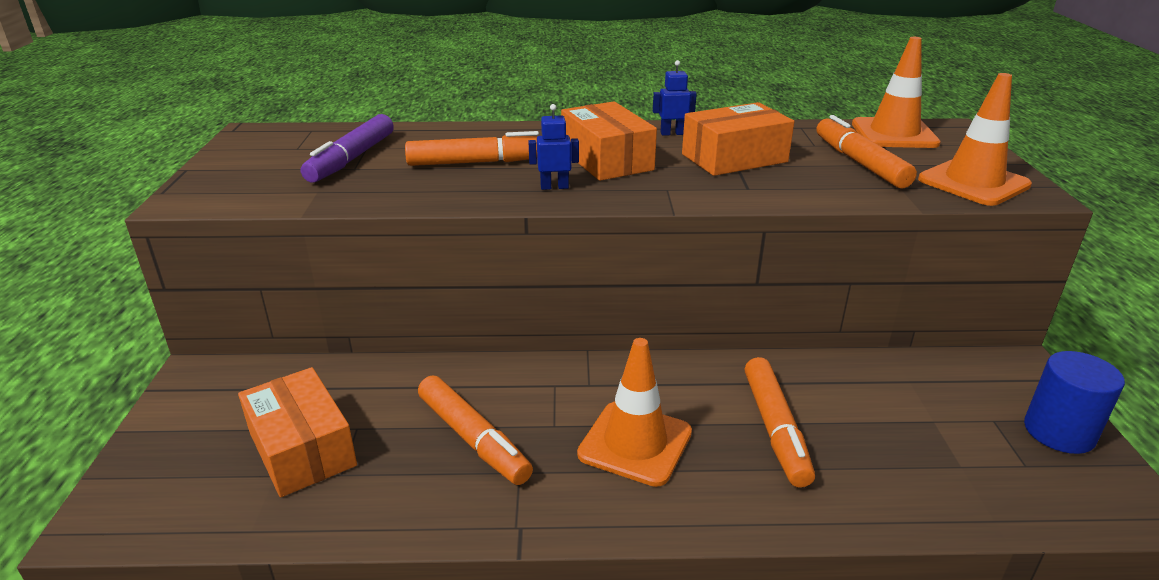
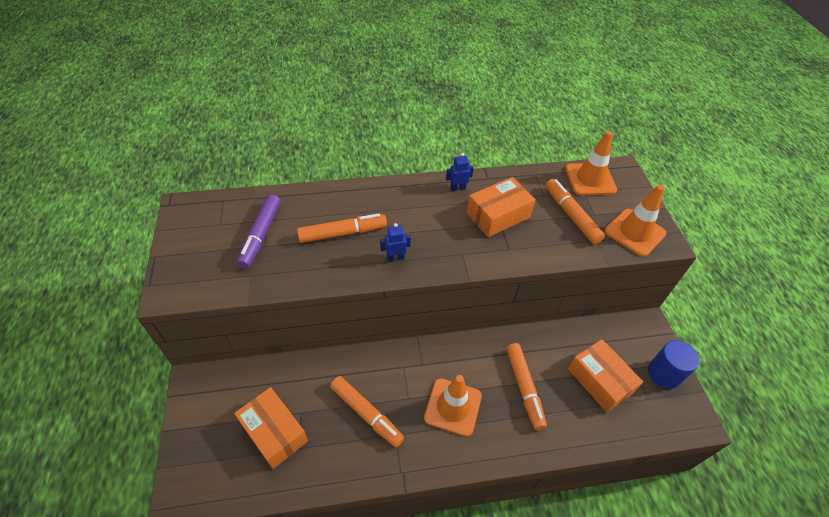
camera: 10 degrees left, 20 degrees up
orange box [561,101,657,181] -> orange box moved to [568,339,643,412]

